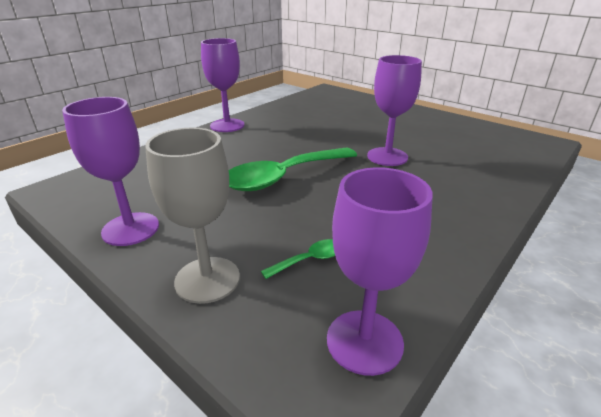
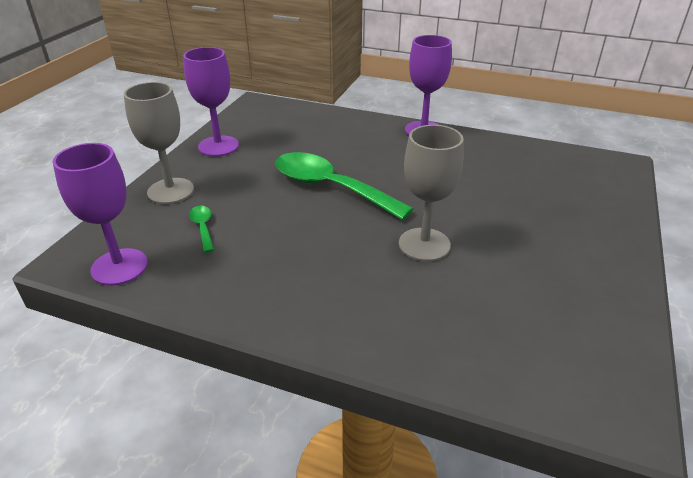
camera: 70 degrees right, 5 degrees up
green spoon [261,239,335,279] -> green spoon turned 150 degrees counterclockwise [189,205,214,253]
purple goblet [367,55,422,166] -> grey goblet [399,125,464,261]

